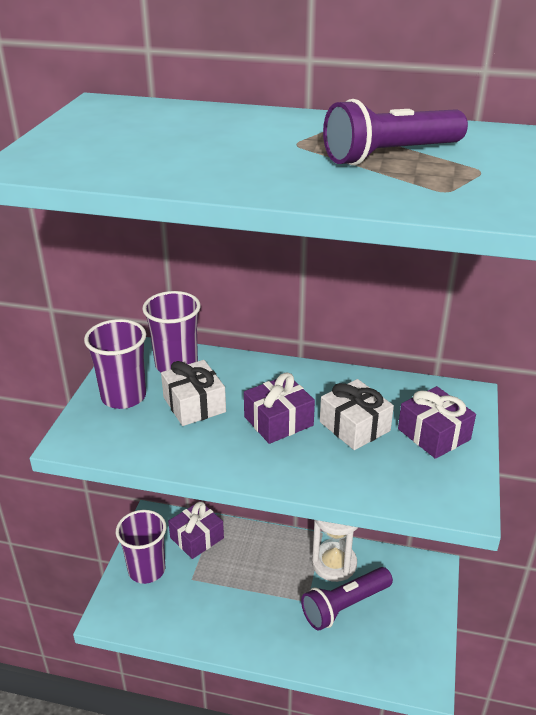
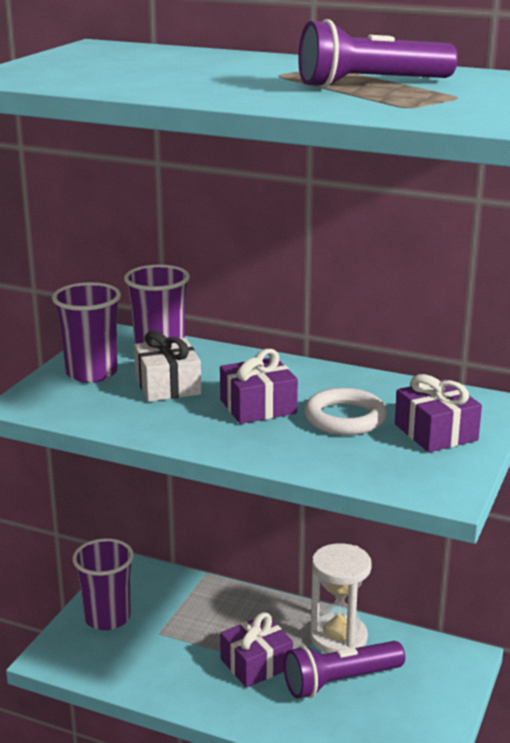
camera: 10 degrees right, 10 degrees down
purple gift [168,501,224,559] -> purple gift moved to [220,612,293,688]
white gift [320,379,394,450] -> white ring [304,388,387,435]

